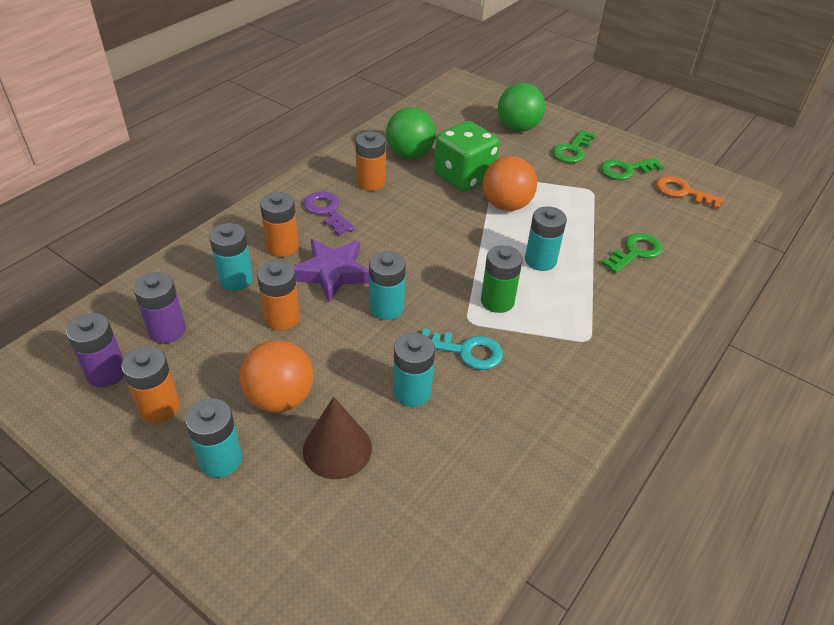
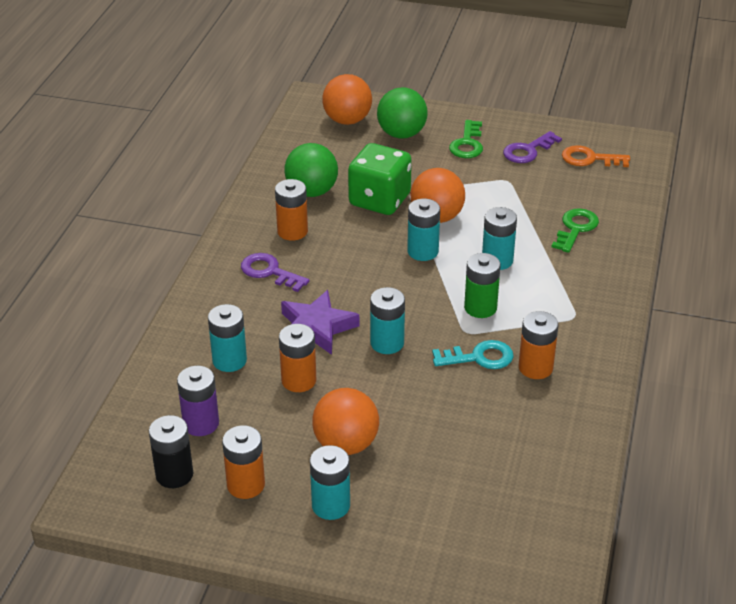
camera: 20 degrees left, 5 degrees down
purple battery [66,313,124,387] -> black battery [149,415,193,488]
orange battery [260,192,299,257] -> orange battery moved to [519,311,558,379]
brown cone [303,397,372,479] -> none
turquoise battery [393,333,435,407] -> turquoise battery moved to [407,199,440,261]
green key [601,158,664,180] -> purple key [503,131,562,163]
none -> orange ball [322,74,372,125]

